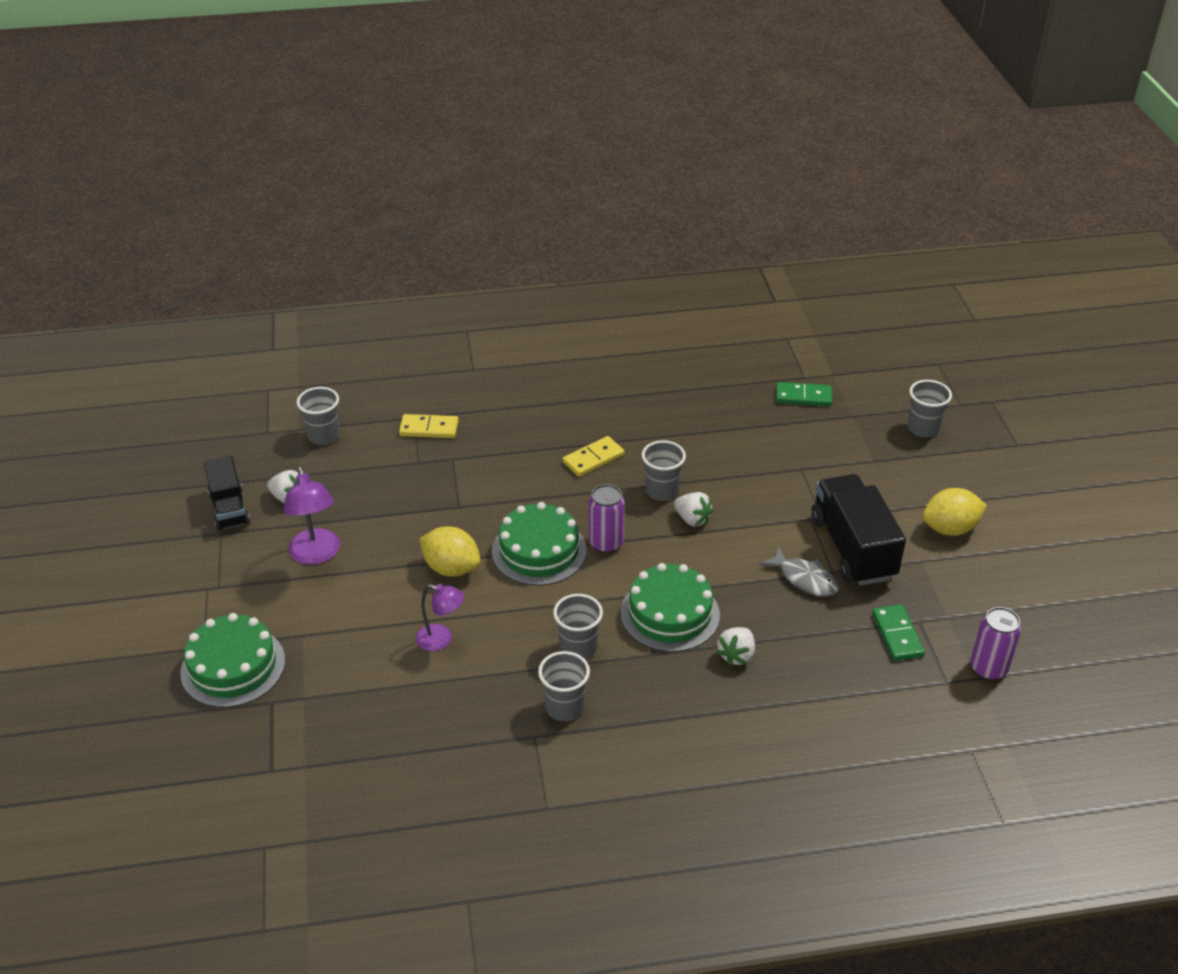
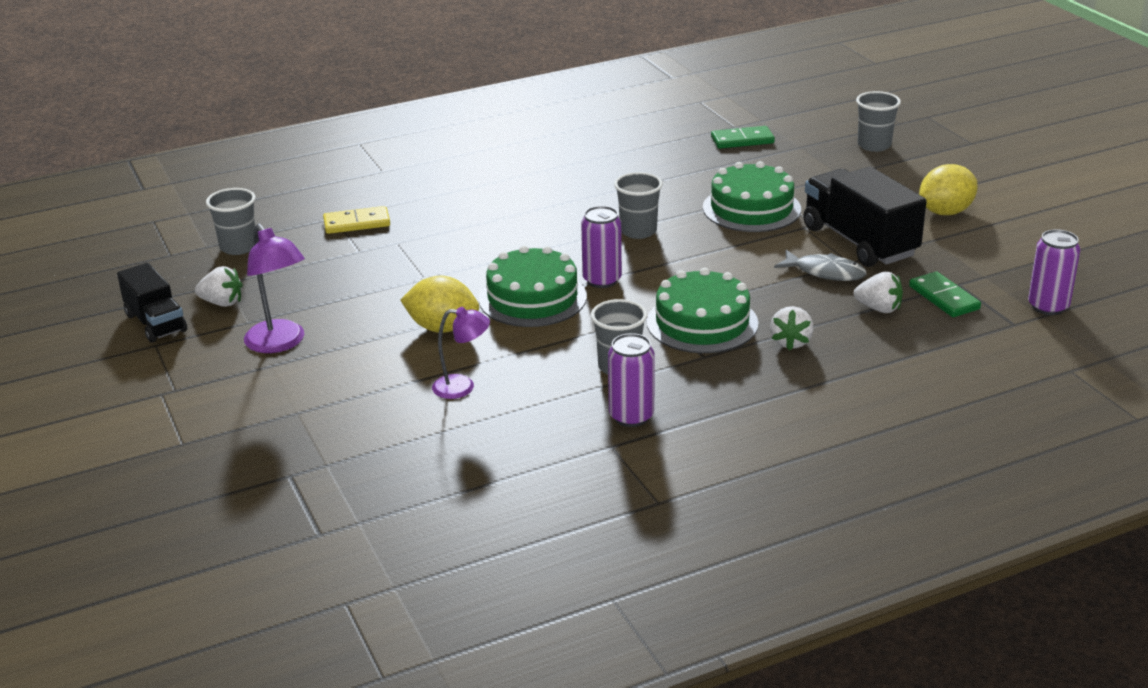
camera: 15 degrees left, 10 degrees down
green cake [180,613,285,708] -> green cake moved to [703,161,801,232]
grey cup [538,651,590,721] -> purple can [608,333,655,427]
yellow domino [563,436,624,477] -> none
white strawberry [674,492,713,527] -> white strawberry moved to [853,272,903,313]

